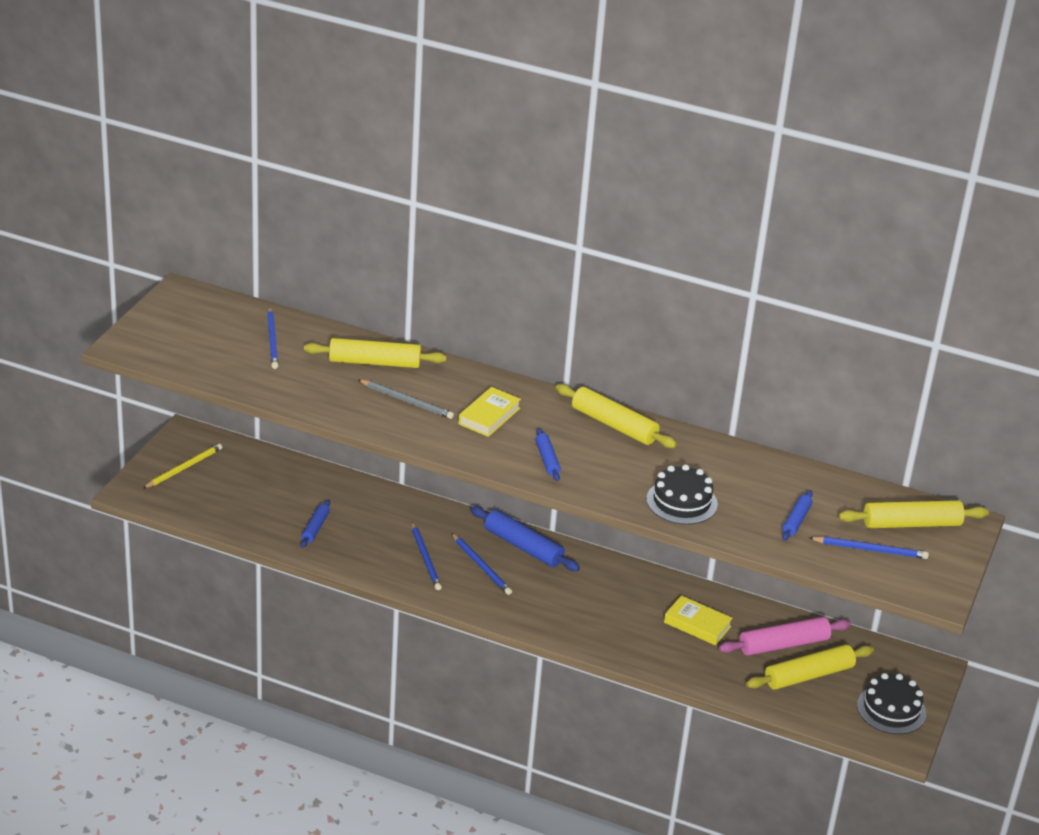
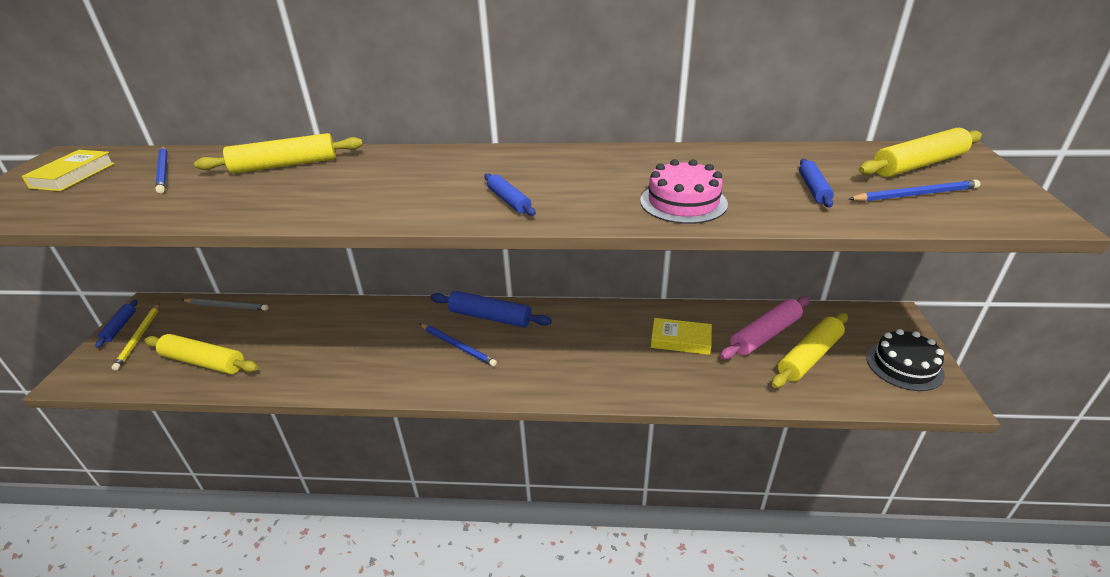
camera: 15 degrees left, 0 degrees up
yellow pencil [142,444,222,489] -> yellow pencil turned 150 degrees clockwise [111,303,160,371]
blue rolling pin [301,499,330,548] -> blue rolling pin moved to [95,300,138,348]
grey pencil [358,379,454,419] -> grey pencil moved to [183,298,269,311]
blue pencil [412,522,442,590] -> none
yellow book [458,387,521,437] -> yellow book moved to [21,150,115,191]
yellow rolling pin [556,384,677,448] -> yellow rolling pin moved to [144,334,258,374]
black cake [646,464,718,525] -> pink cake [640,159,728,224]

